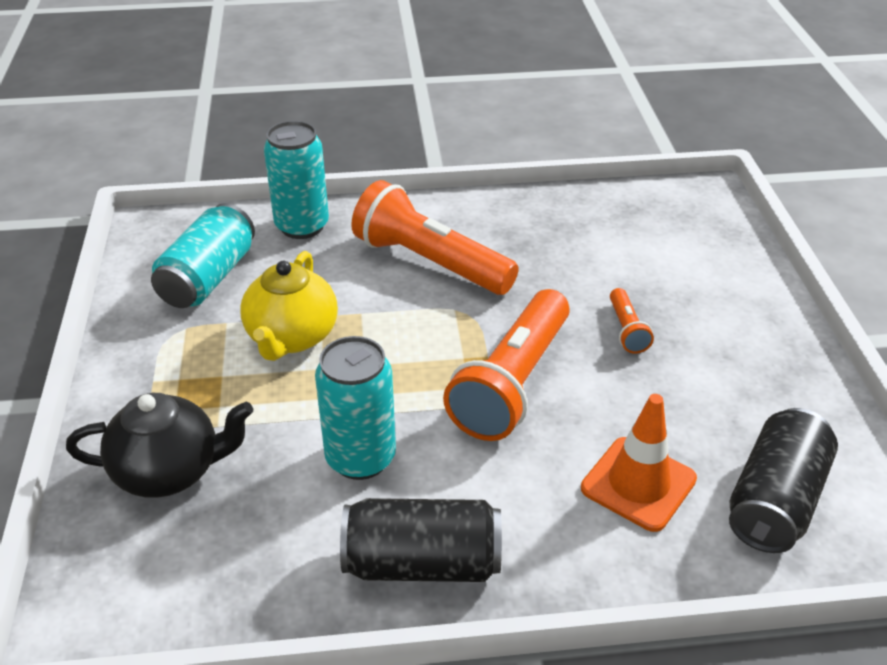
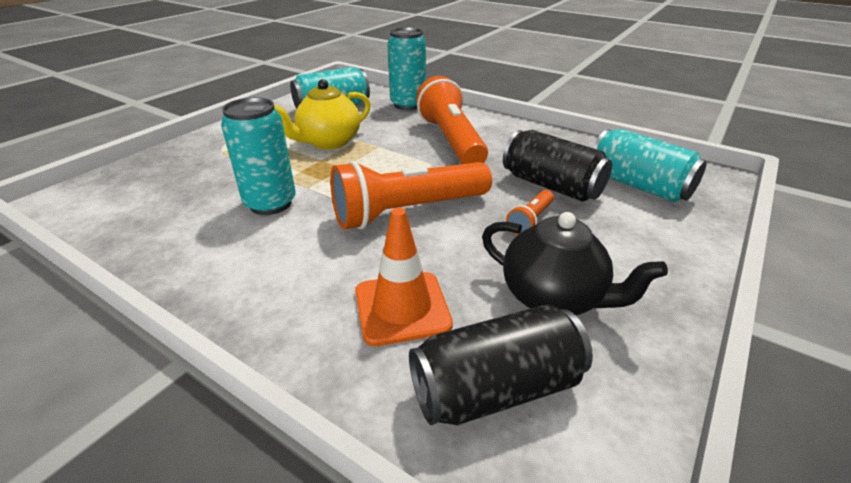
camera: 40 degrees right, 5 degrees down
black teapot [66,393,253,498] -> black teapot moved to [482,212,668,315]
black can [340,498,502,582] -> black can moved to [503,130,612,202]
none -> turquoise can [593,129,707,202]

